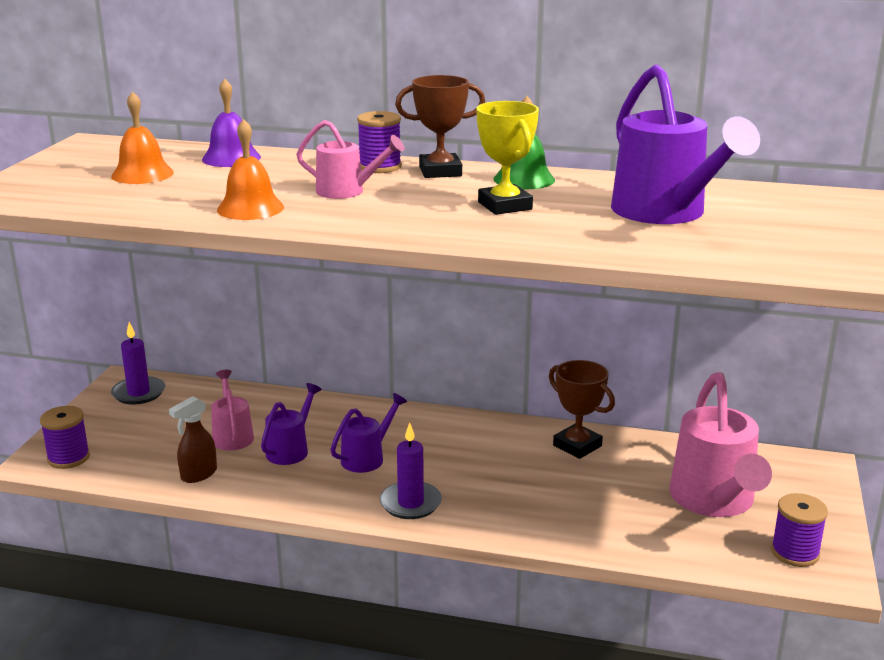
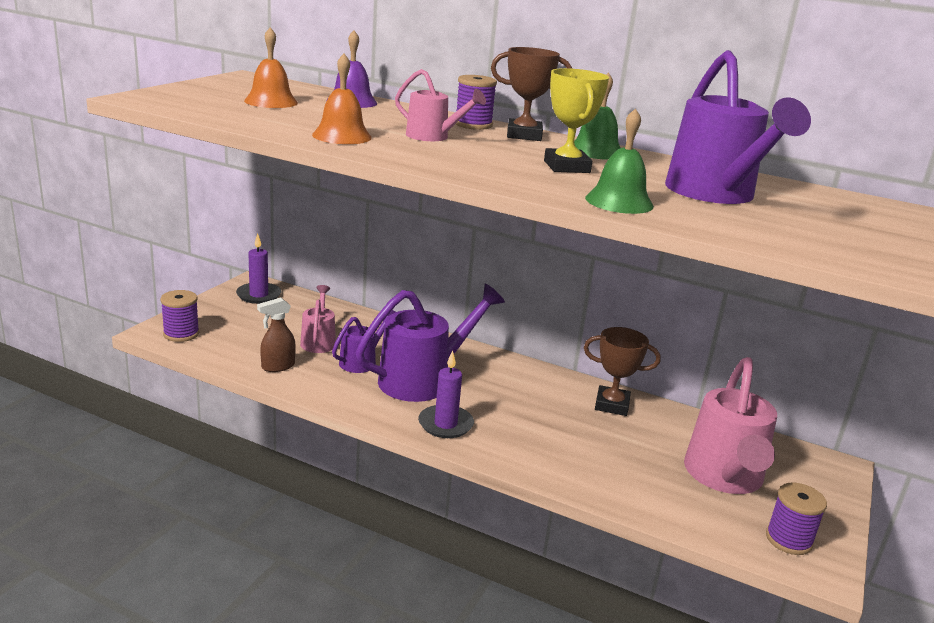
camera: 10 degrees right, 0 degrees up
purple watering can [330,393,407,473] -> purple watering can [356,284,505,402], size x1.86
brown trophy [549,360,615,459] -> brown trophy turned 45 degrees counterclockwise [584,327,661,416]
none -> green bell [585,108,654,214]

